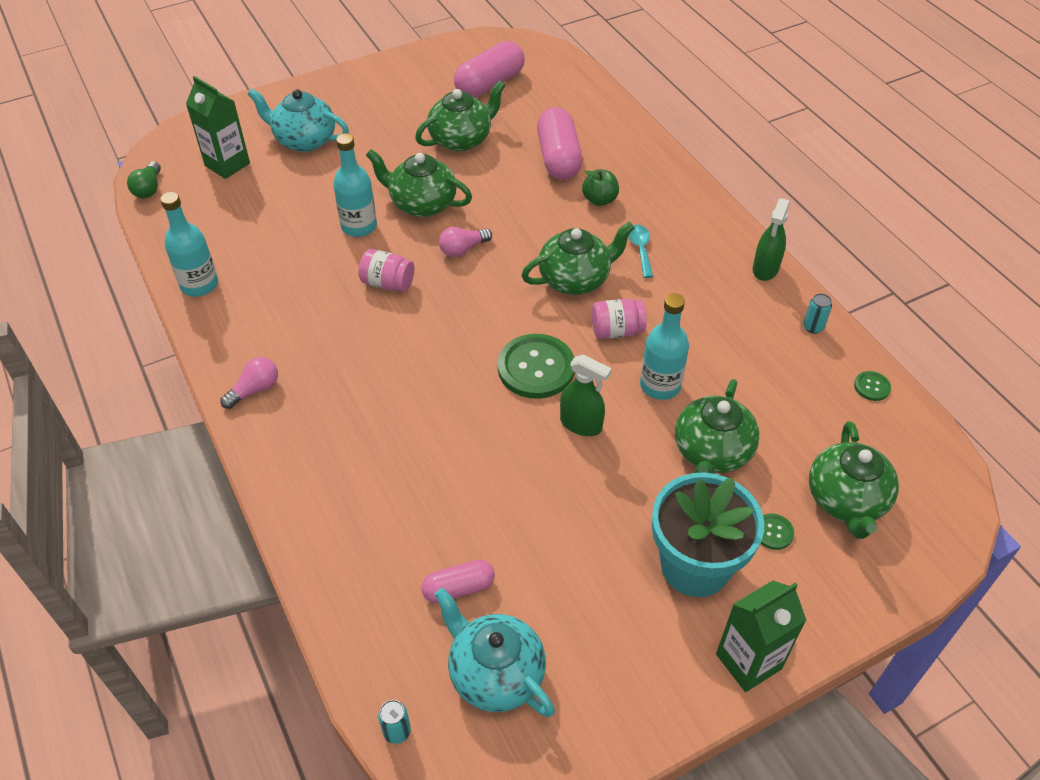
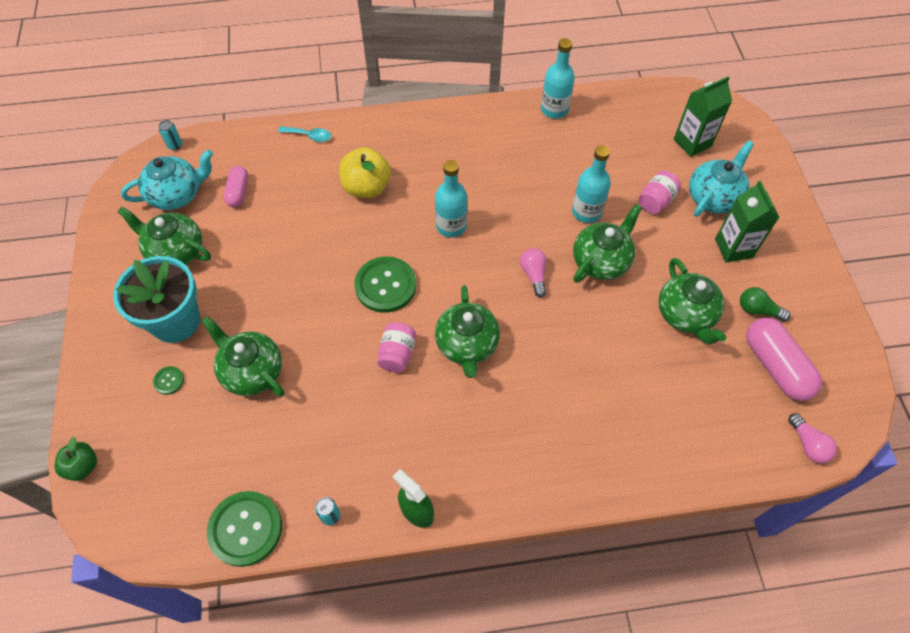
camera: 110 degrees right, 10 degrees up
green light bulb [127,161,161,198] -> green light bulb moved to [740,287,790,321]
pink light bulb [221,357,278,409] -> pink light bulb moved to [788,413,837,463]
pink jar [358,249,414,292] -> pink jar moved to [638,171,681,214]
pink capsule [537,107,582,180] -> none
green spray bottle [560,354,612,436] -> none
green apple [582,169,619,206] -> green apple moved to [55,437,97,481]
turquoise spoon [628,225,653,278] -> turquoise spoon moved to [278,126,331,142]
turquoise bottle [640,293,689,400] -> turquoise bottle moved to [435,160,468,238]
green carton [716,580,806,692] -> green carton moved to [715,181,779,263]
green teapot [809,421,899,539] -> green teapot moved to [117,207,211,265]
green button [854,371,891,401] -> green button [207,491,282,567], size x2.23
none -> yellow apple [339,147,391,198]

